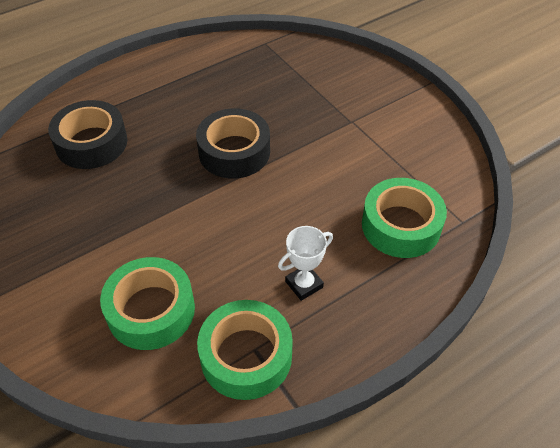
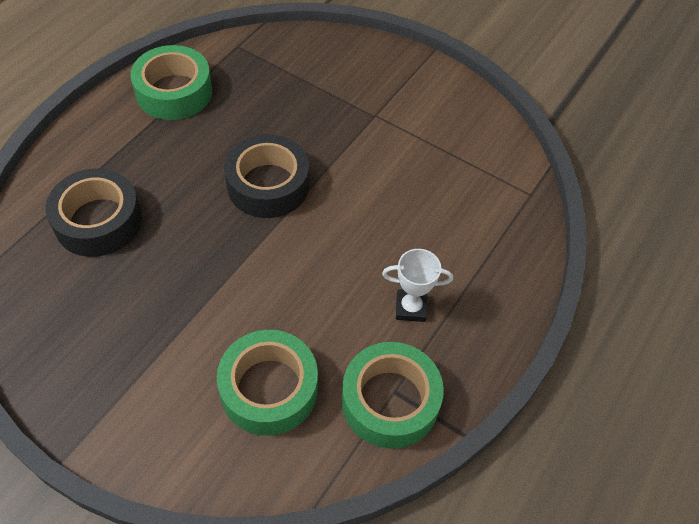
camera: 25 degrees left, 5 degrees up
white trophy [278,226,333,301] -> white trophy turned 60 degrees clockwise [382,249,453,322]
green tape [362,178,447,258] -> green tape moved to [130,45,212,120]

